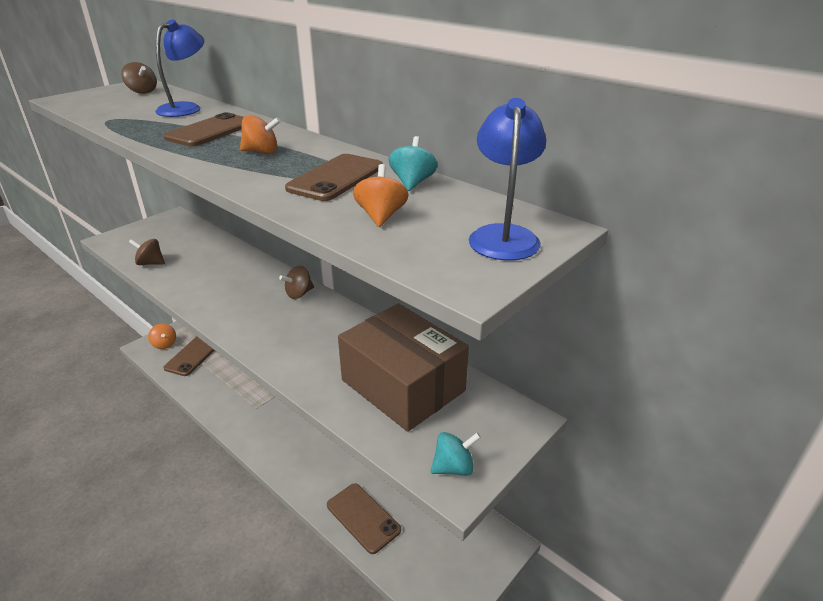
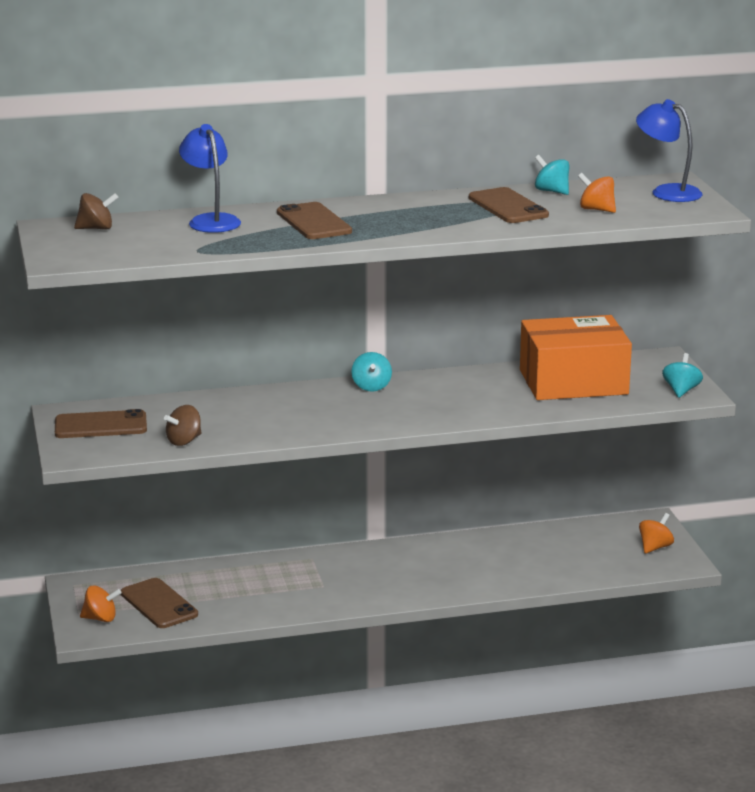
camera: 55 degrees left, 10 degrees down
orange spinning top [240,115,281,154] -> orange spinning top moved to [639,513,674,554]
brown spinning top [279,266,314,299] -> turquoise spinning top [351,352,392,392]
brown phone [327,483,401,554] -> brown phone moved to [55,409,147,438]
brown box [338,303,469,432] -> orange box [520,315,632,400]

